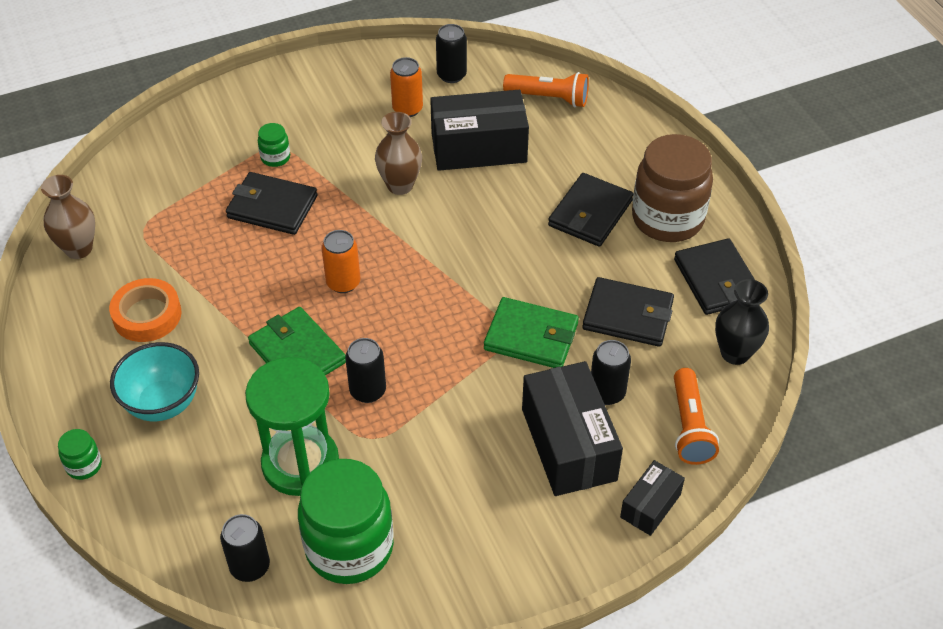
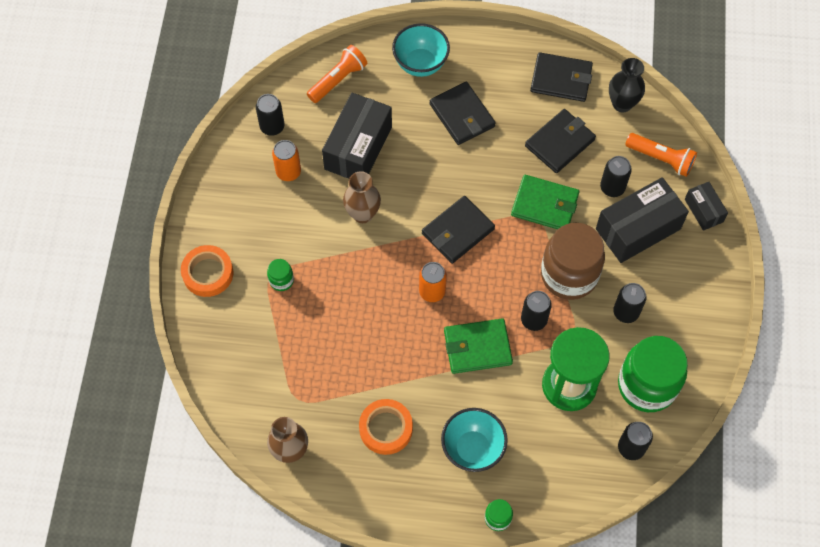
camera: 60 degrees left, 15 degrees up
black wallet [226,172,318,235] -> black wallet moved to [422,196,495,264]
green wallet [484,297,579,368] -> green wallet turned 60 degrees clockwise [511,175,579,229]
black box [522,361,623,496] -> black box turned 45 degrees counterclockwise [596,177,689,263]
brown jar [632,134,713,242] -> brown jar moved to [541,223,605,300]
none -> orange tape [181,245,233,297]
none -> turquoise bowl [392,23,450,77]
none -> black can [613,283,647,323]

